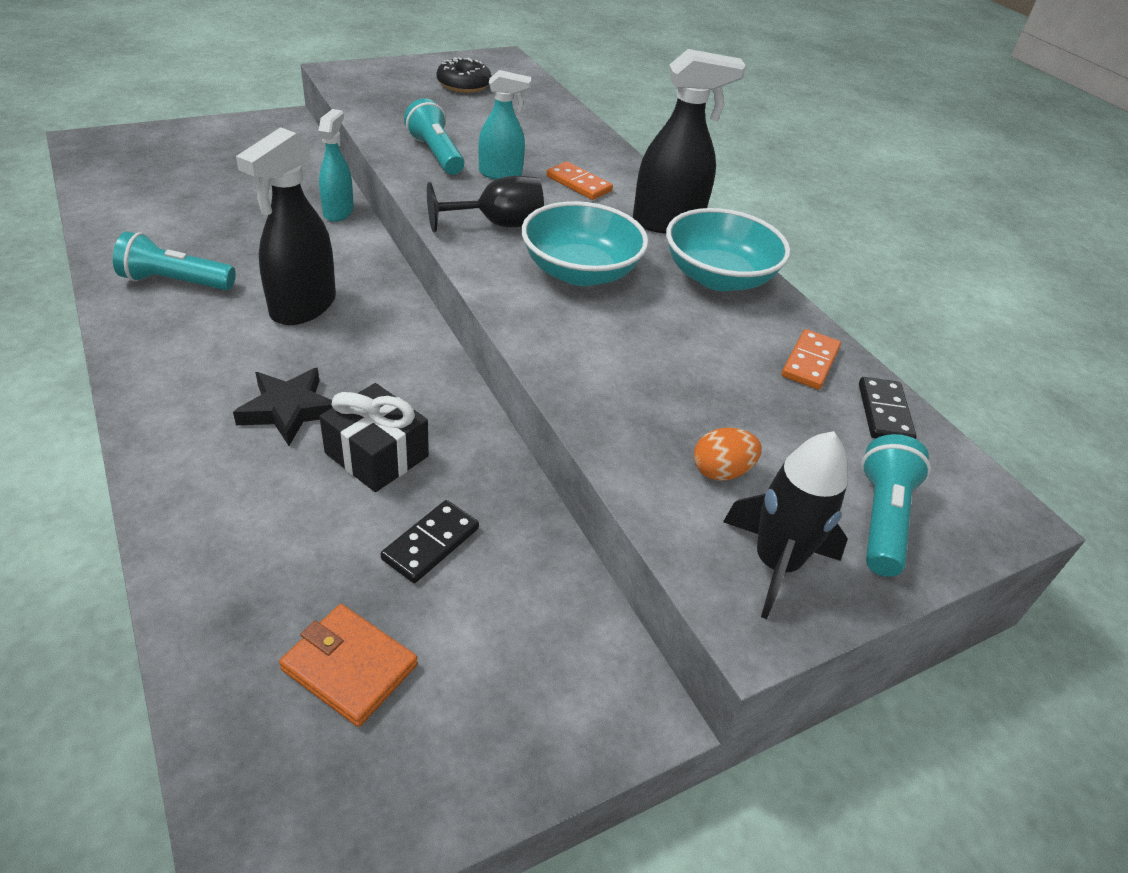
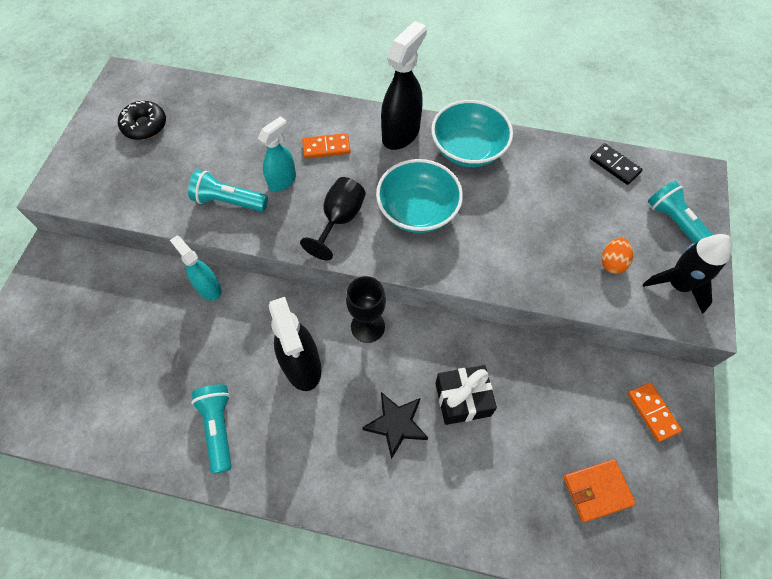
camera: 45 degrees left, 20 degrees up
turquoise flashlight [113,231,236,290] -> turquoise flashlight turned 120 degrees clockwise [191,384,232,474]
black domino [381,500,479,583] -> none
orange domino [782,329,841,390] -> orange domino moved to [628,382,682,442]
none -> black goblet [346,276,386,343]

